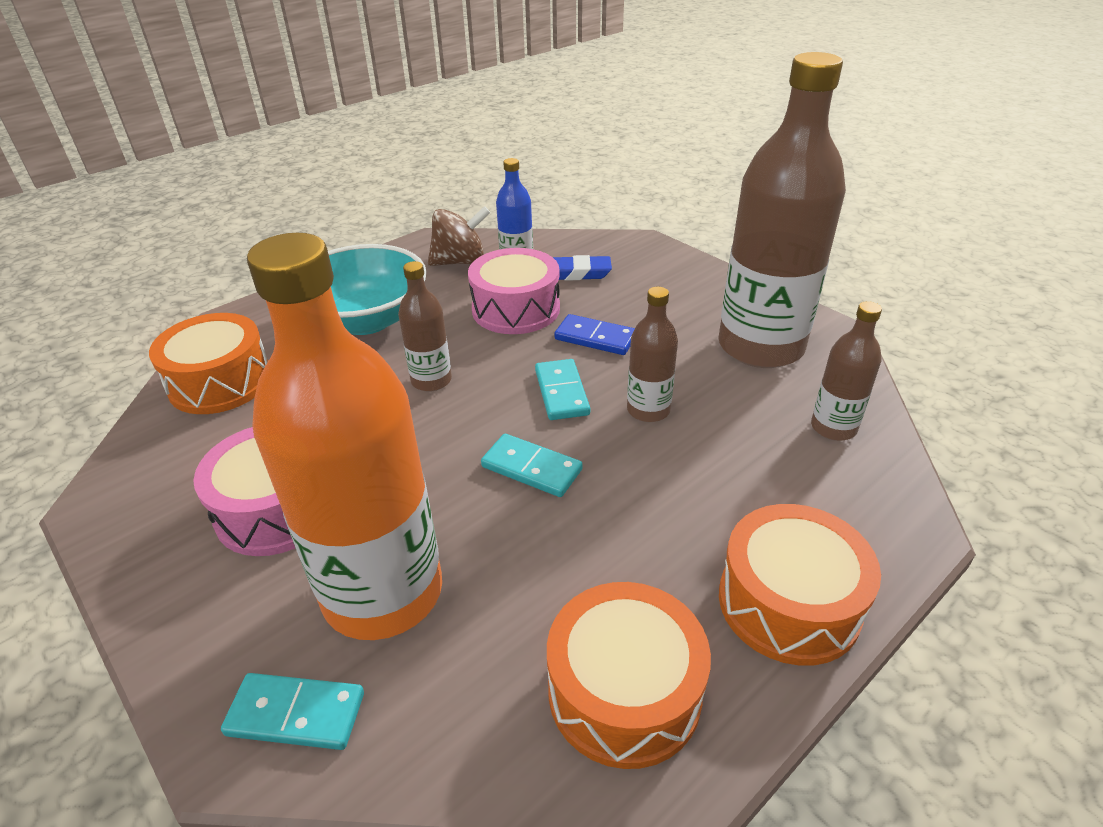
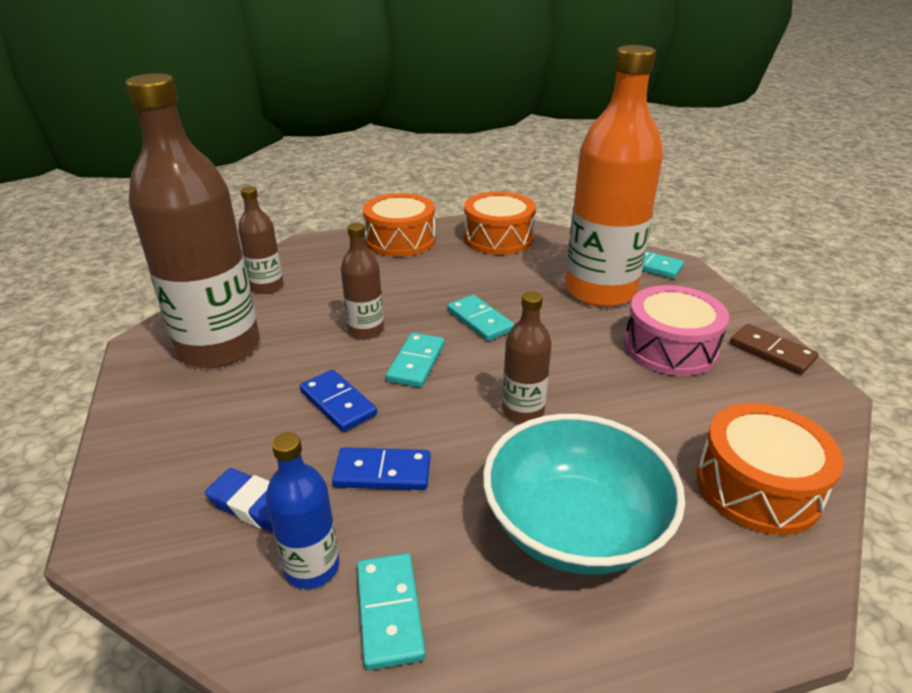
camera: 155 degrees left, 5 degrees down
brown spinning top [428,206,490,266] -> turquoise domino [357,553,426,670]
pink drum [468,248,560,334] -> blue domino [332,447,431,490]
none -> brown domino [730,324,819,374]

